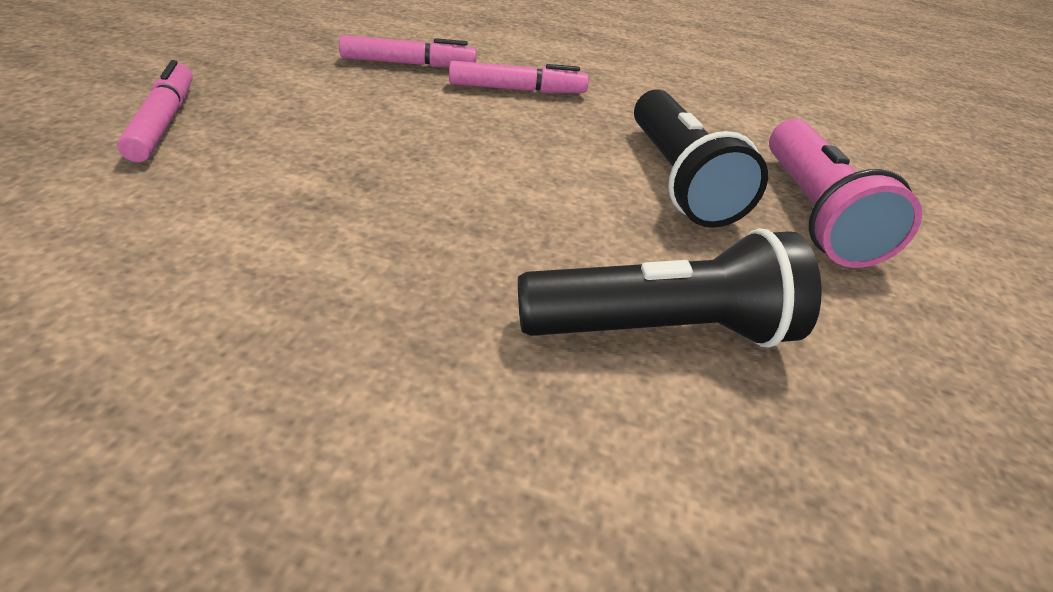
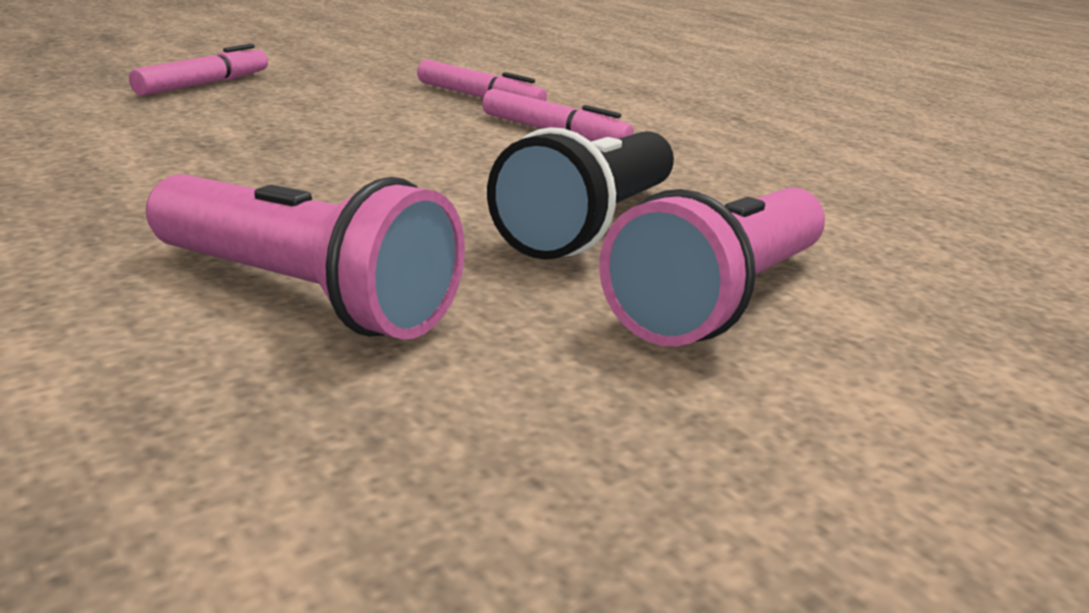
camera: 40 degrees right, 15 degrees down
black flashlight [518,228,822,348] -> pink flashlight [146,174,465,340]

